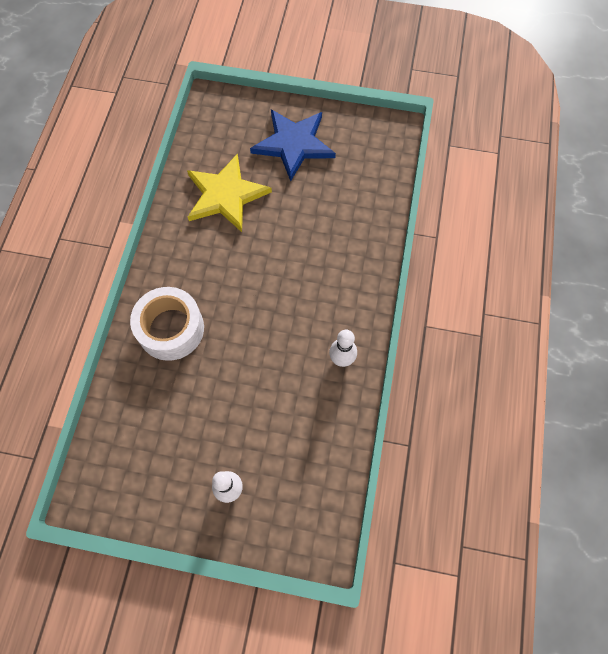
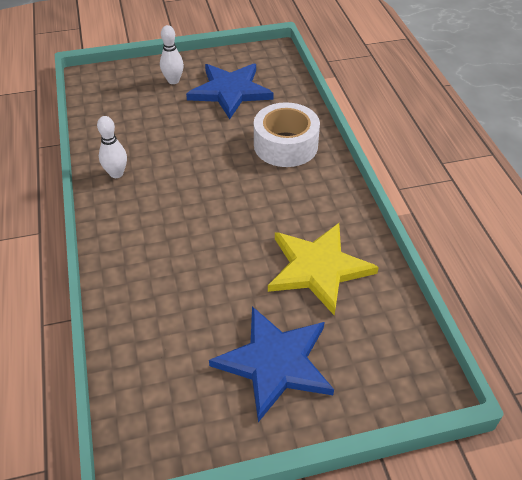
camera: 155 degrees right, 20 degrees down
none -> blue star [186,64,273,119]

